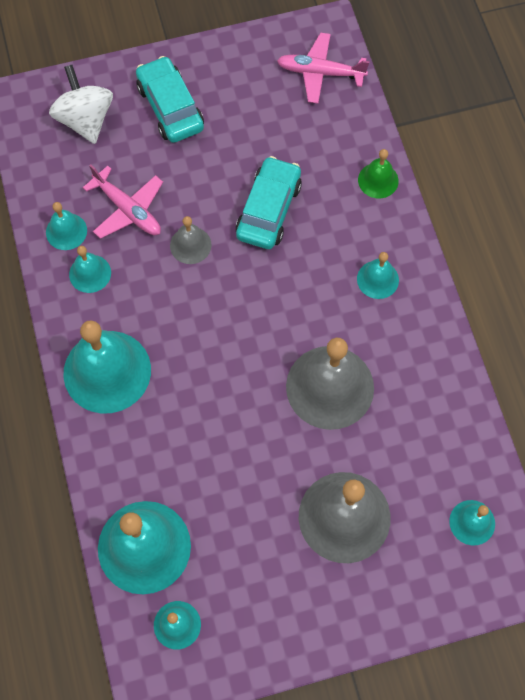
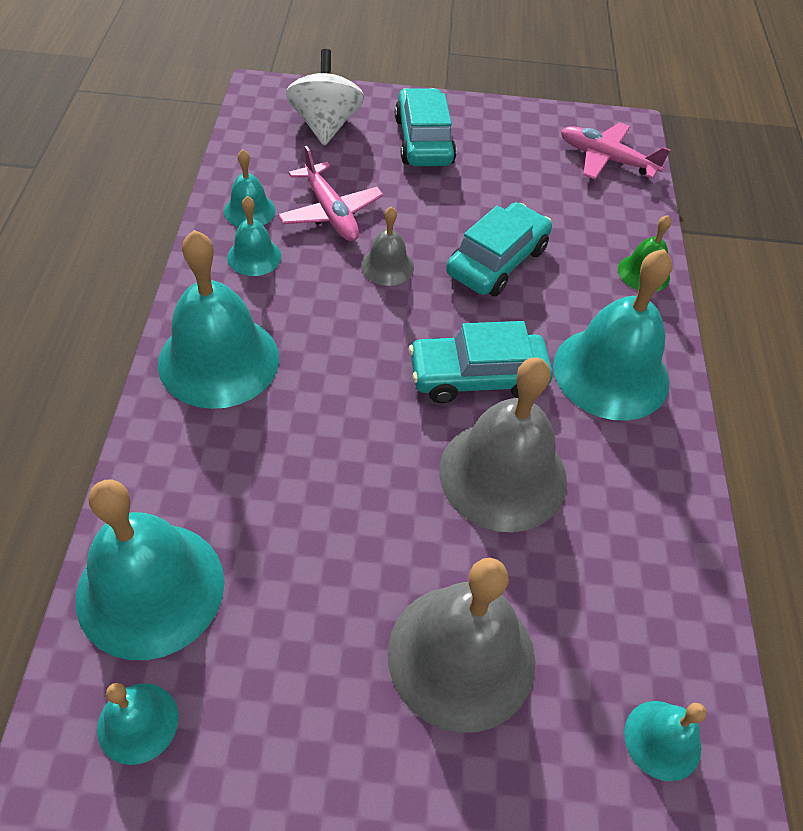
camera: 15 degrees right, 15 degrees down
turquoise bell [357,252,399,299] -> turquoise bell [553,249,672,421], size x2.01
none -> turquoise car [409,321,553,404]

